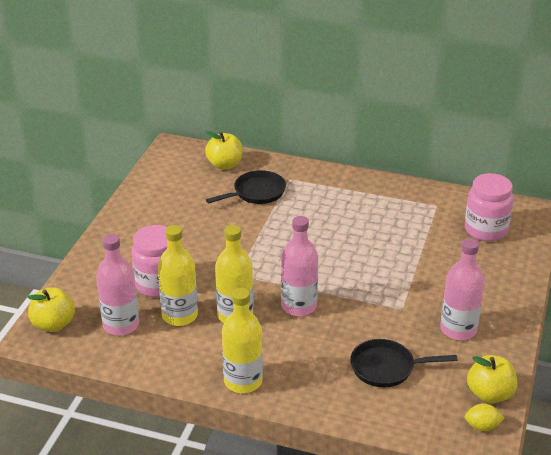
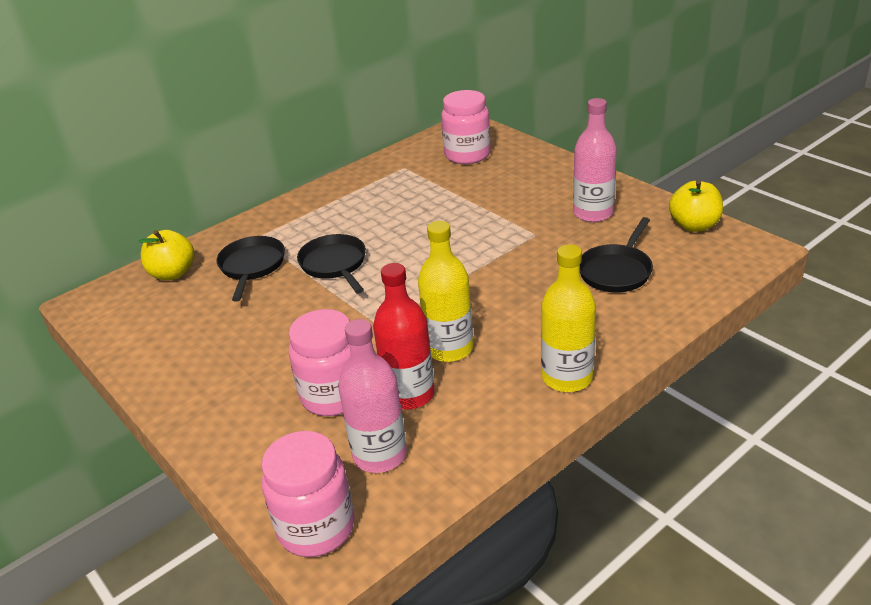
camera: 55 degrees left, 0 degrees up
yellow apple [27,287,75,332] -> pink jar [261,431,355,557]
yellow bottle [158,225,198,326] -> red bottle [373,263,435,409]
pink bottle [281,216,318,316] -> none
yellow lemon [465,403,504,431] -> none
none -> black pan [297,234,366,293]

